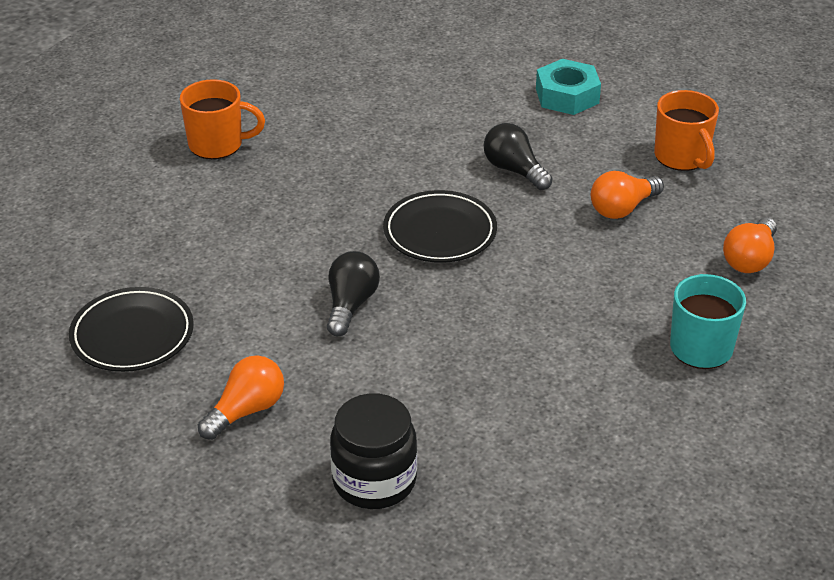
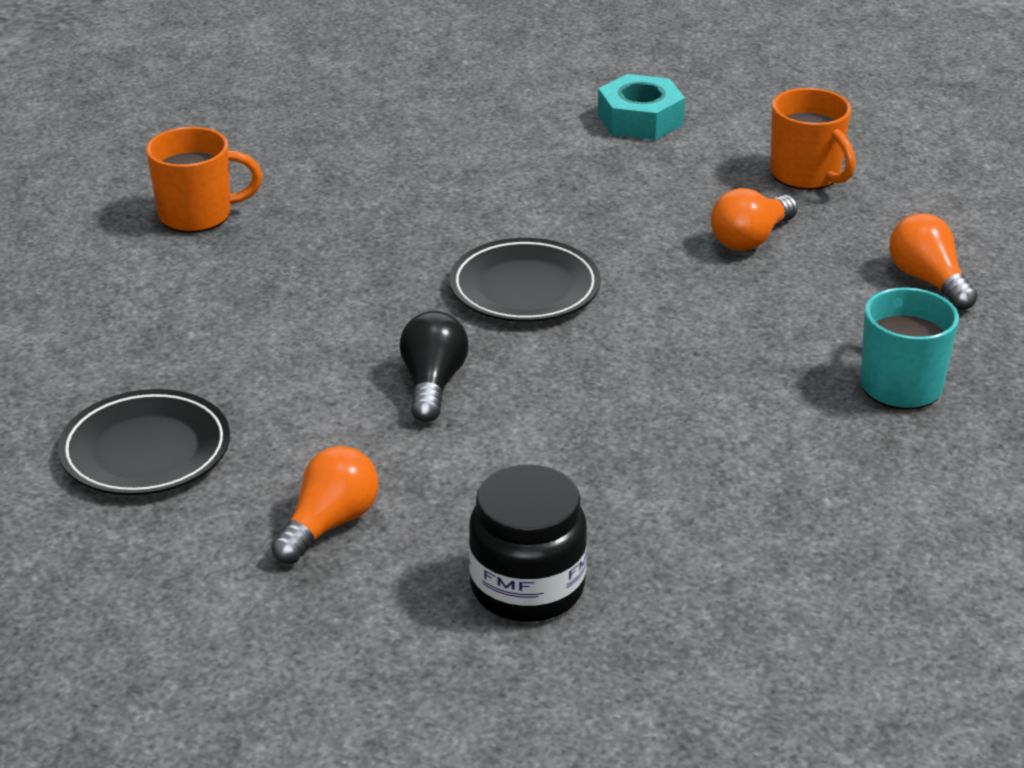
camera: 10 degrees left, 5 degrees down
black light bulb [483,123,553,190] -> none
orange light bulb [723,218,777,273] -> orange light bulb turned 135 degrees clockwise [889,213,978,310]

